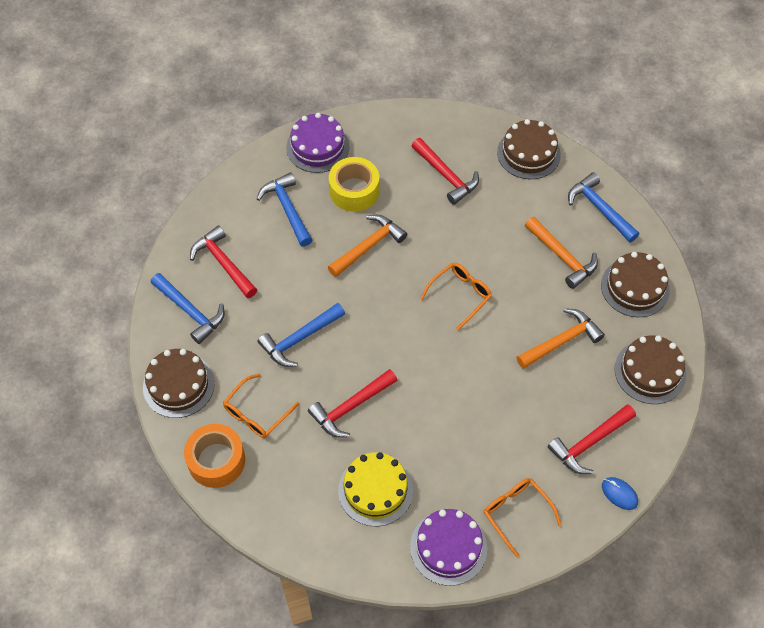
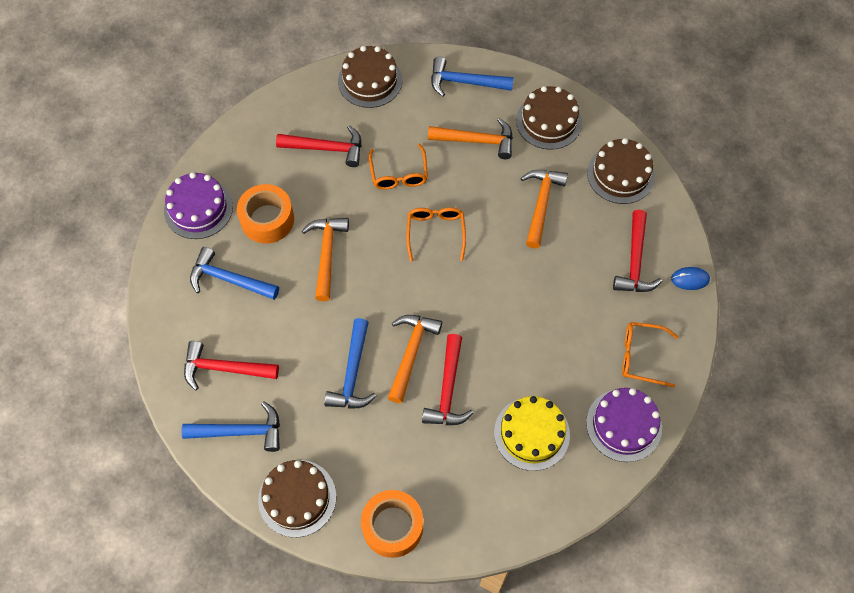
camera: 45 degrees left, 5 degrees up
orange glasses [223,374,299,438] -> orange glasses moved to [369,144,428,190]
yellow tape [329,157,379,212] -> orange tape [237,184,294,243]
none -> orange hammer [388,315,442,403]

